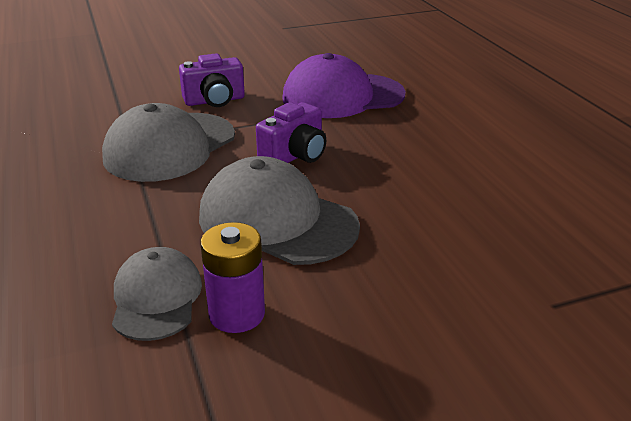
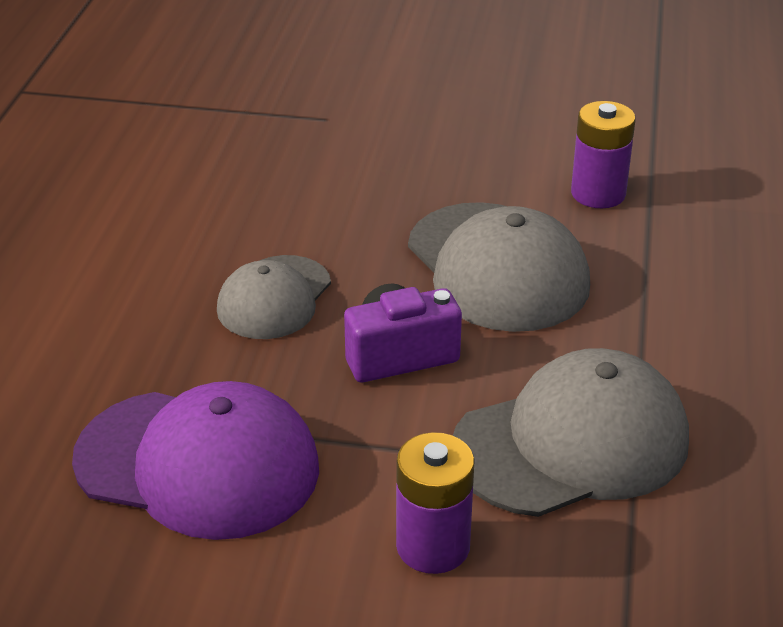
camera: 150 degrees left, 5 degrees up
grey cap [112,247,202,341] -> grey cap moved to [217,255,331,339]
purple camera [179,54,245,107] -> purple battery [396,432,475,574]

